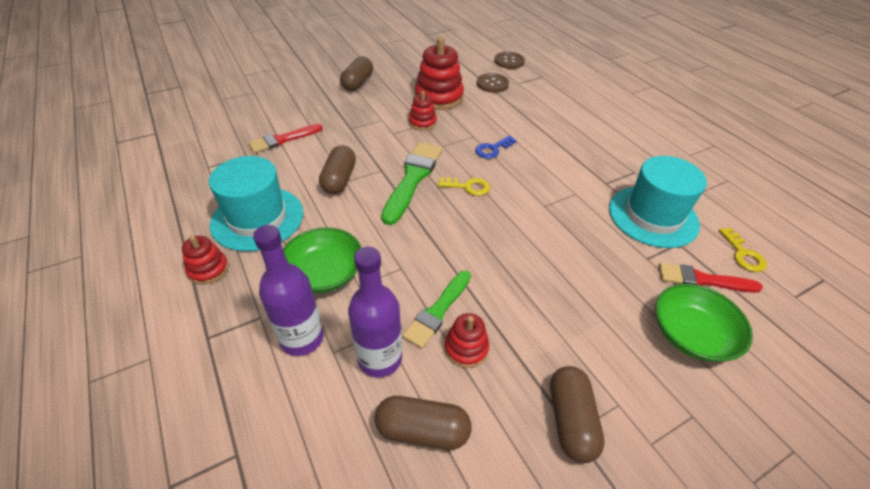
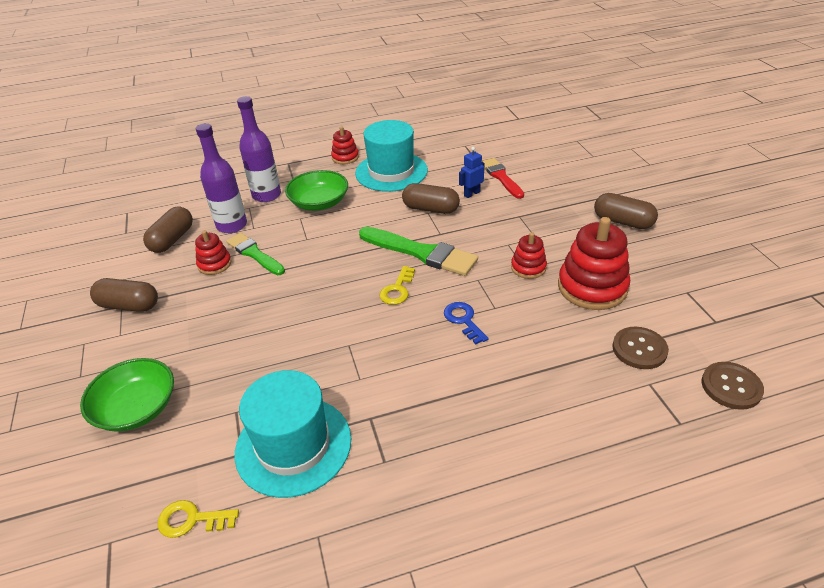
camera: 105 degrees right, 5 degrees down
red brush [659,263,763,293] -> none
none -> blue robot [459,147,484,198]

